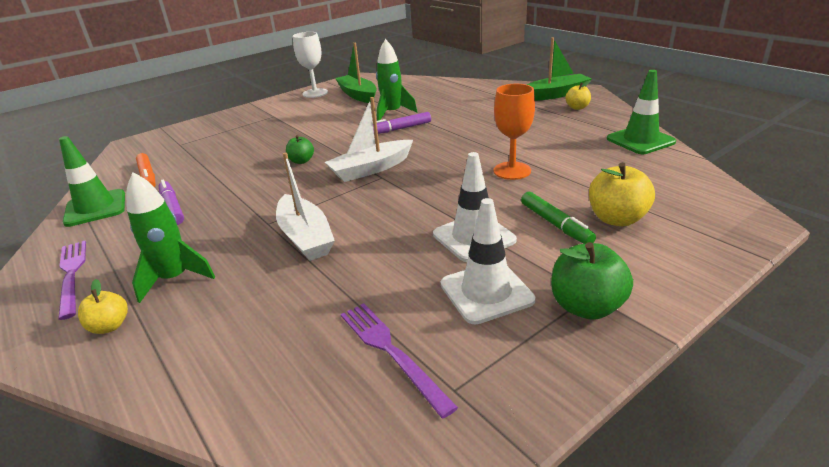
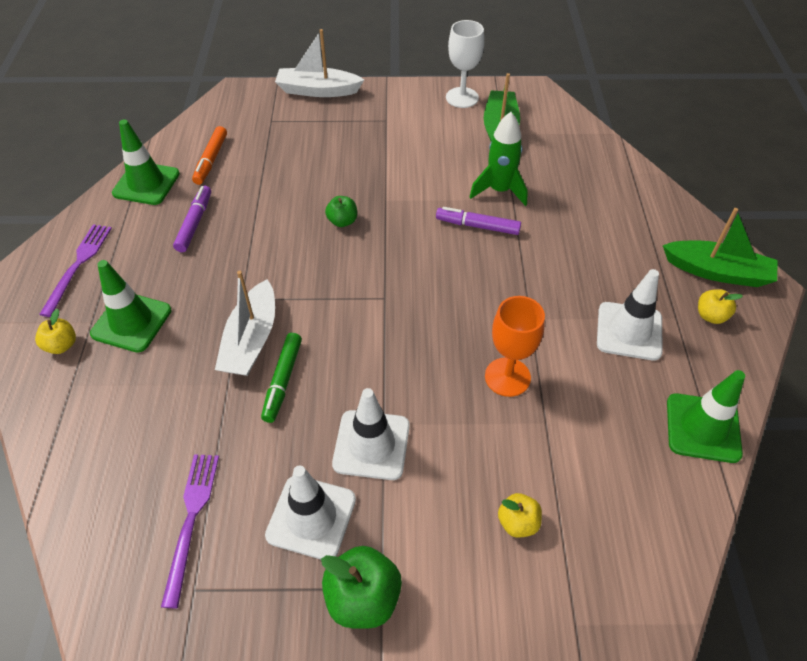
camera: 35 degrees right, 20 degrees up
green rocket [126,172,215,303] -> green traffic cone [90,260,171,353]
white boat [325,97,413,182] -> white boat moved to [275,29,364,97]
green marker [521,192,596,244] -> green marker moved to [261,333,302,423]
yellow apple [589,162,655,226] -> yellow apple [498,493,542,538], size x0.60
none -> white traffic cone [597,269,663,361]

